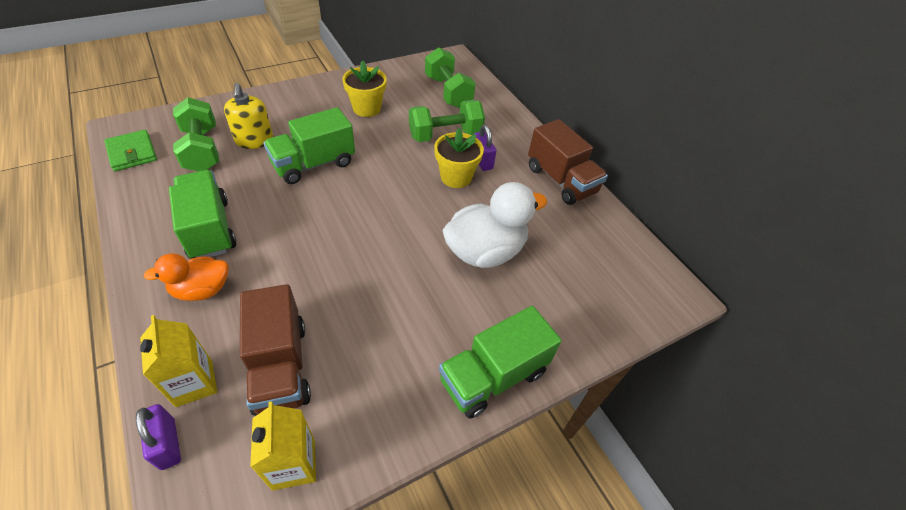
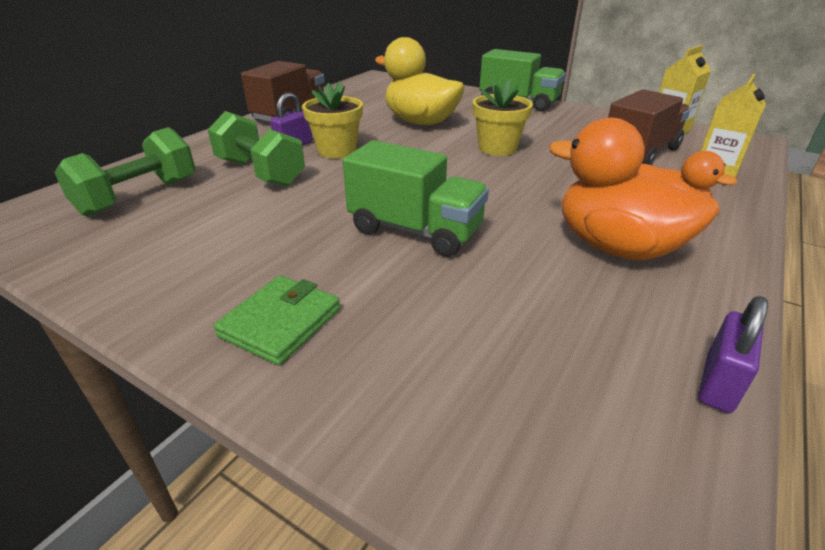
camera: 115 degrees left, 15 degrees down
green wallet [104,130,157,171] -> green wallet moved to [213,275,340,365]
purple padlock [136,404,181,470] -> purple padlock moved to [698,296,768,413]
green truck [169,170,236,259] -> orange duck [549,118,720,260]
green dumbbell [173,97,219,171] -> none
yellow soap dispenser [224,83,273,149] -> none
yellow flower pot [342,60,387,117] -> yellow flower pot moved to [473,79,533,156]
white duck [442,182,547,268] -> yellow duck [375,37,465,125]

